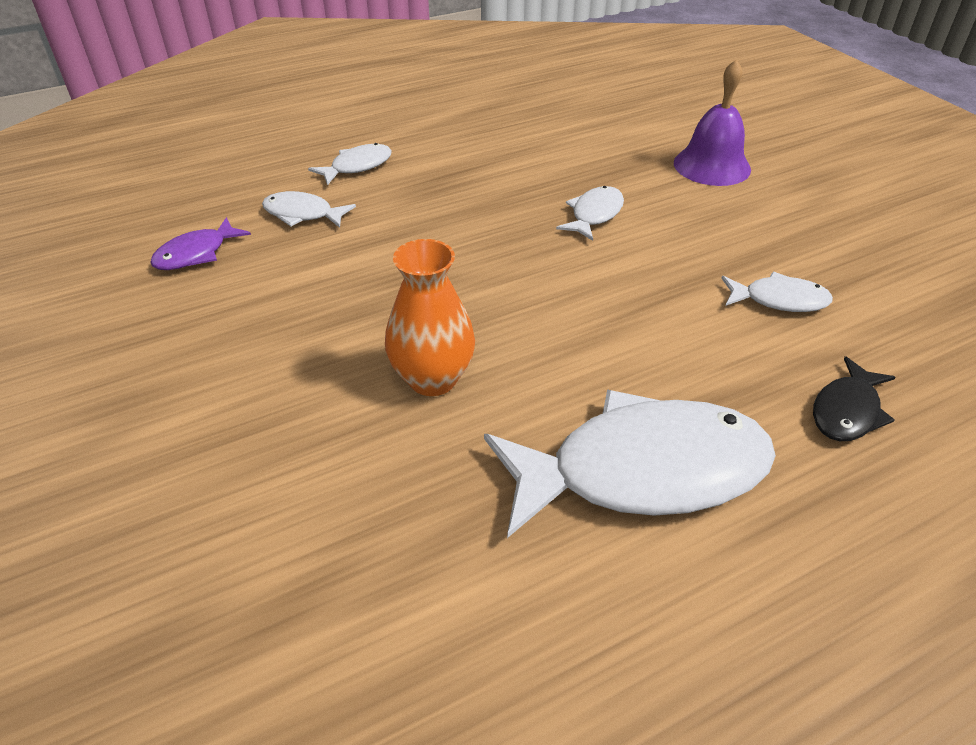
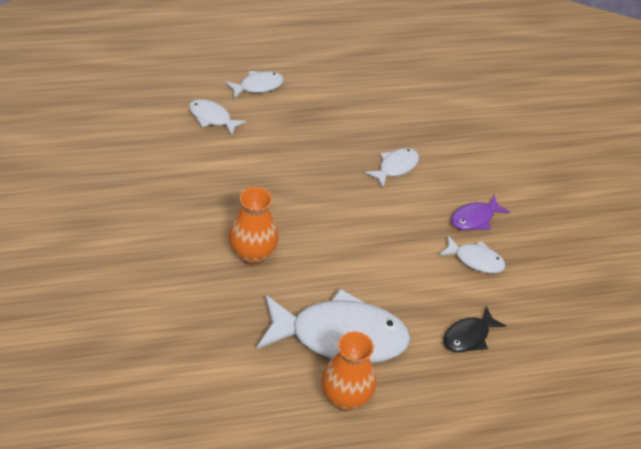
camera: 10 degrees right, 5 degrees up
purple fish [150,217,251,270] -> purple fish moved to [451,195,510,230]
purple bell [674,59,751,186] -> none
none -> orange vase [321,331,376,411]

